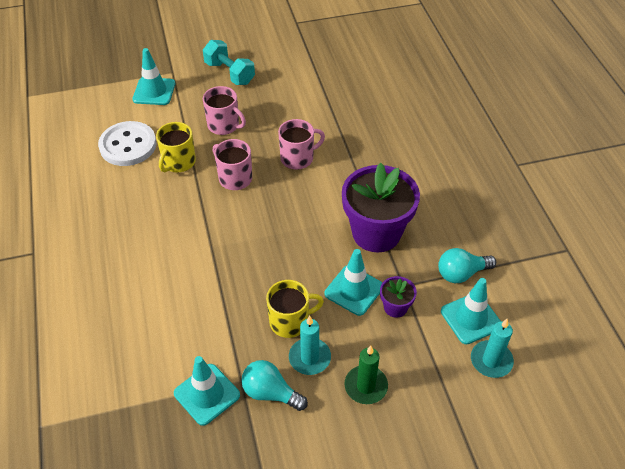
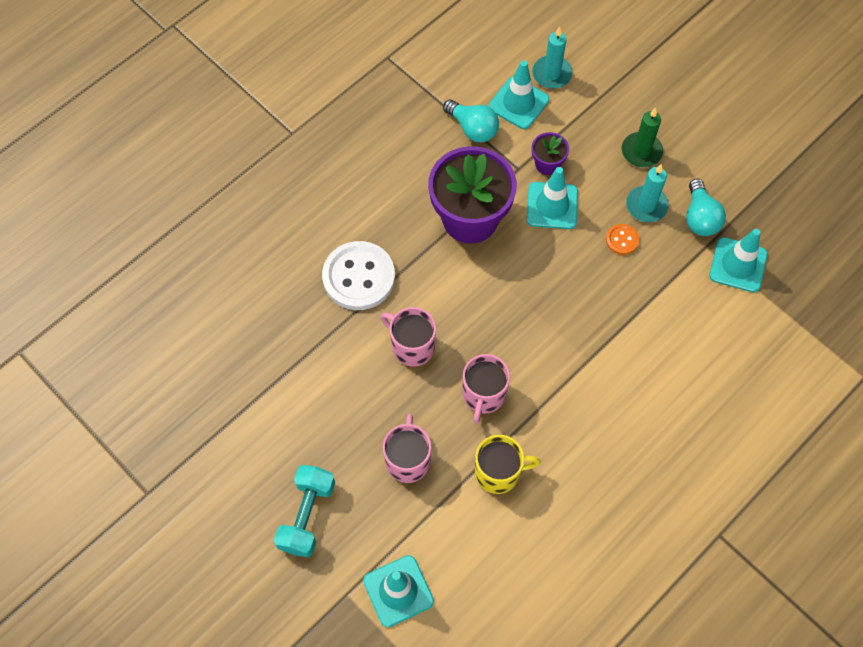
camera: 120 degrees left, 15 degrees up
white button [98,121,156,166] -> white button moved to [322,241,395,310]
yellow mug [266,280,324,338] -> orange button [606,224,640,255]

